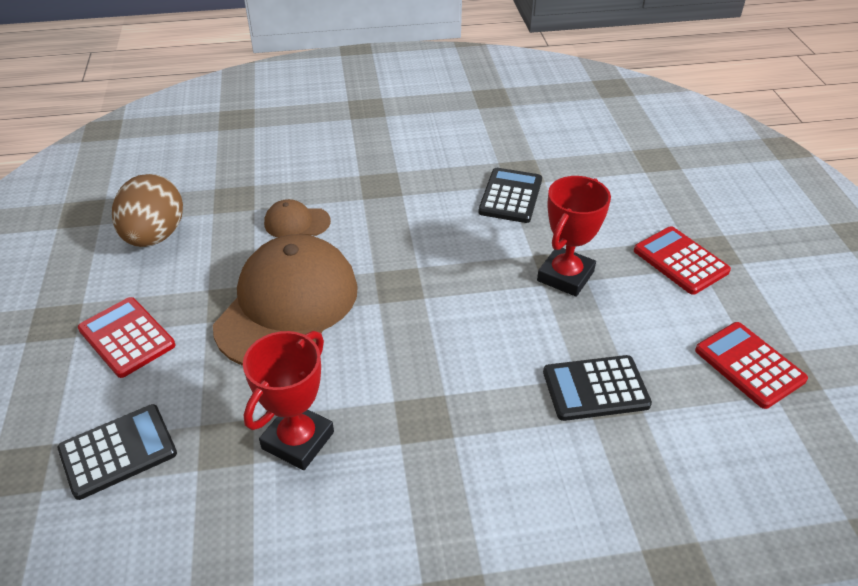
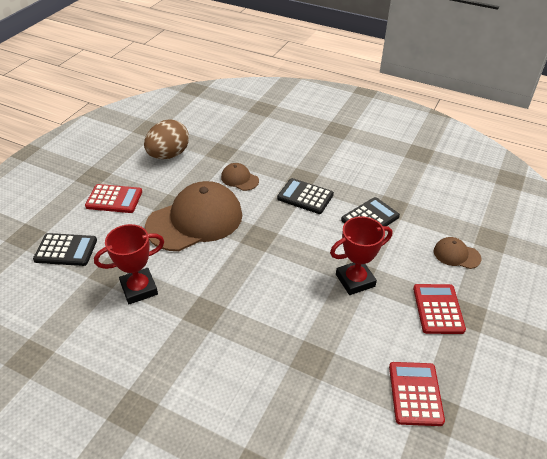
camera: 35 degrees right, 0 degrees up
red calculator [78,297,176,378] -> red calculator turned 105 degrees clockwise [85,184,142,213]
black calculator [543,355,652,421] -> black calculator moved to [277,178,334,214]
none -> brown cap [434,237,481,269]

